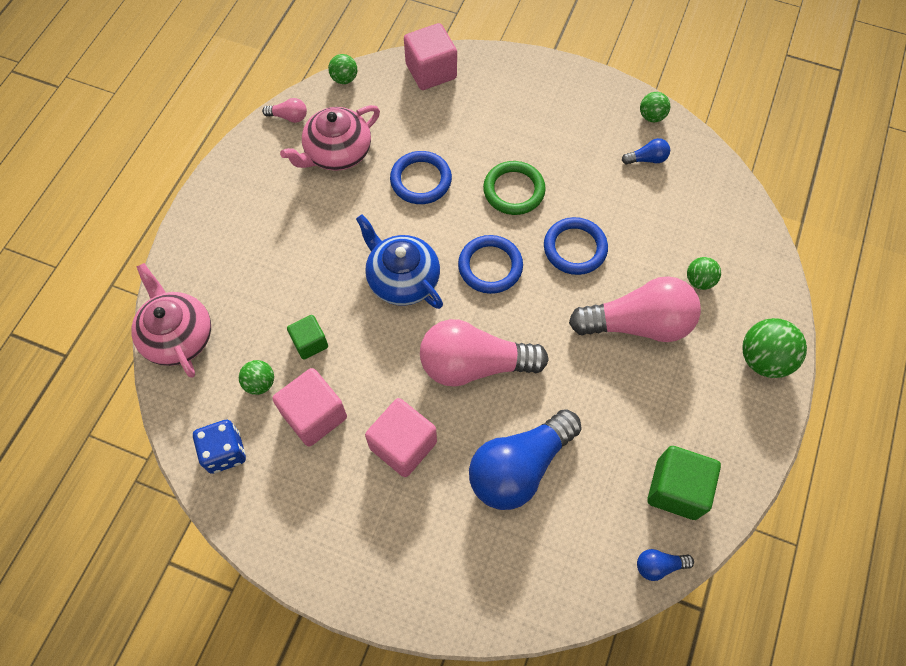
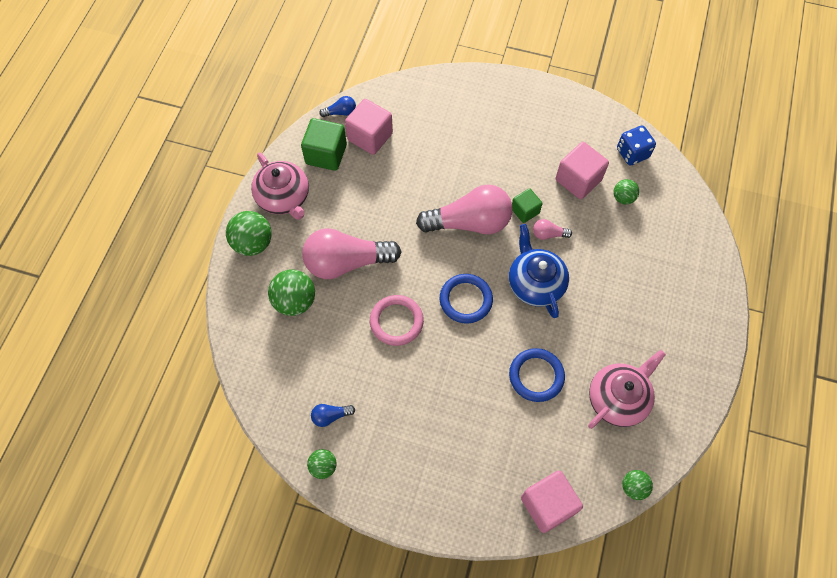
camera: 175 degrees right, 0 degrees up
pink teapot [132,263,211,378] -> pink teapot moved to [251,152,309,220]
pink light bulb [262,98,307,123] -> pink light bulb moved to [533,219,572,240]
green cube [287,315,328,360] -> green cube moved to [512,188,543,223]
blue teapot [356,214,443,309] -> blue teapot turned 150 degrees counterclockwise [509,224,569,318]
pink cube [365,398,437,477] -> pink cube moved to [345,99,393,155]
blue light bulb [469,409,582,510] -> none
green ring [483,161,546,215] -> none
blue ring [544,217,608,275] -> pink ring [370,295,424,346]
green ball [687,257,721,290] -> green ball [268,270,315,316], size x1.73

